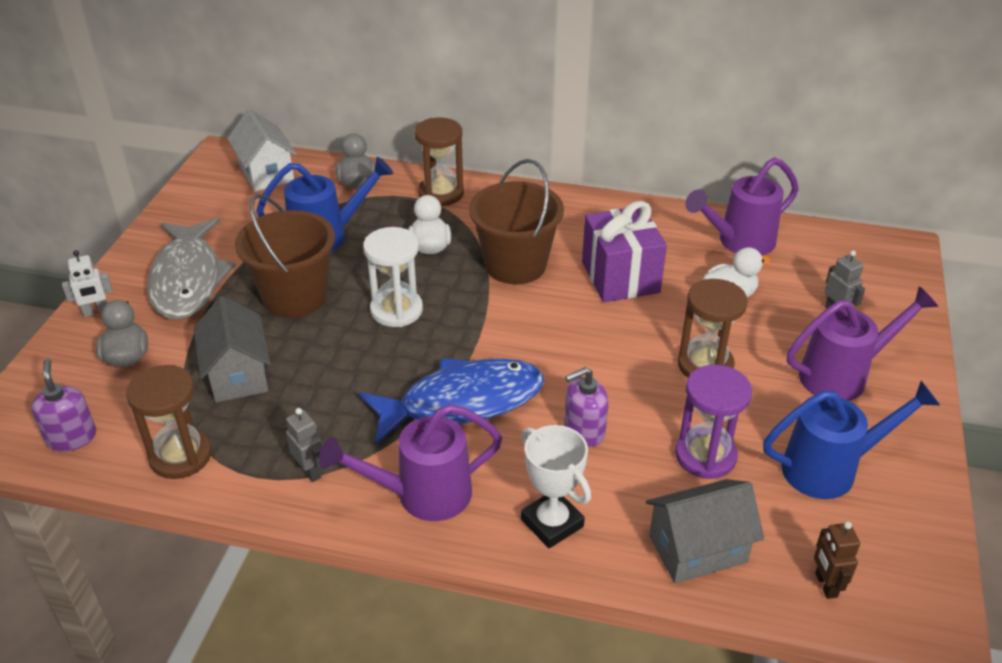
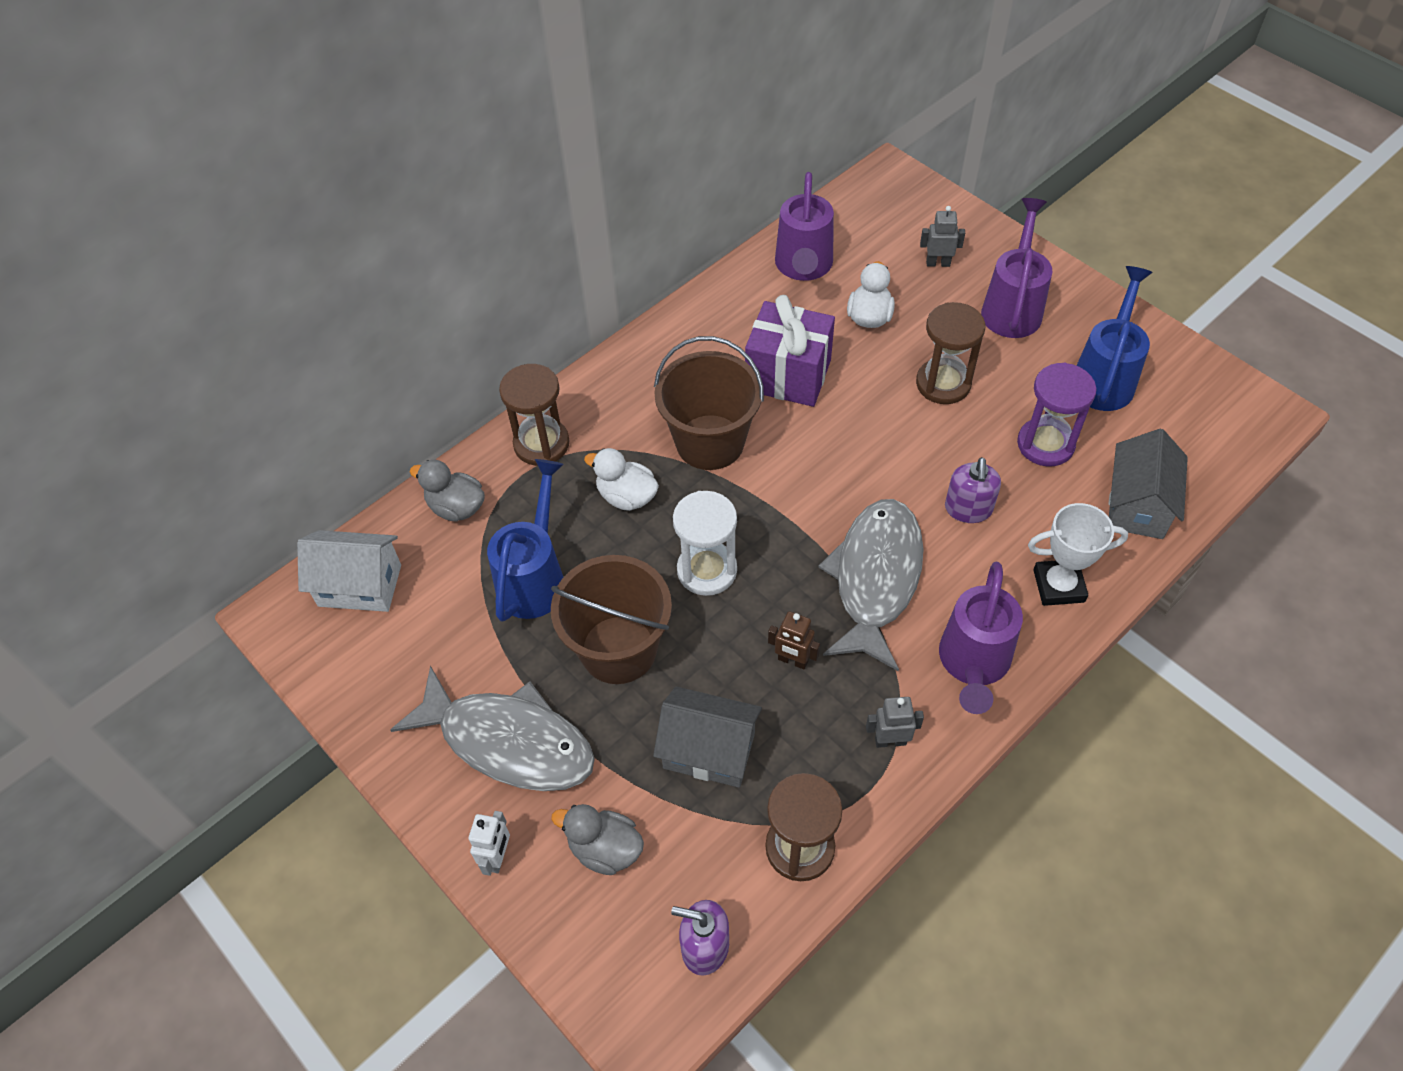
camera: 55 degrees left, 15 degrees up
blue fish [359,358,544,445] -> grey fish [818,499,923,671]
brown robot [814,521,860,599] -> brown robot moved to [768,611,820,670]

